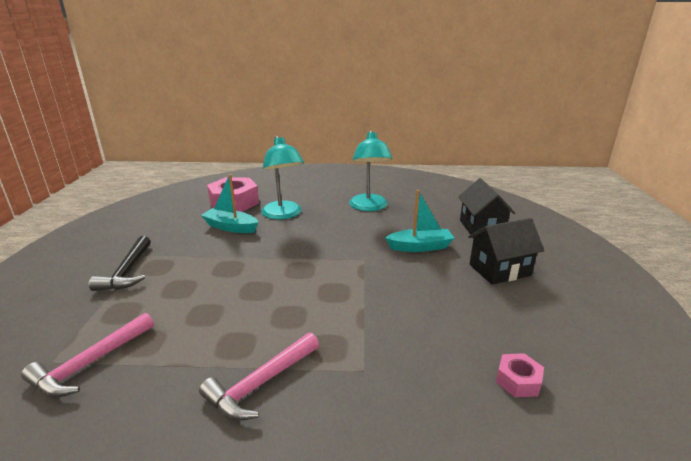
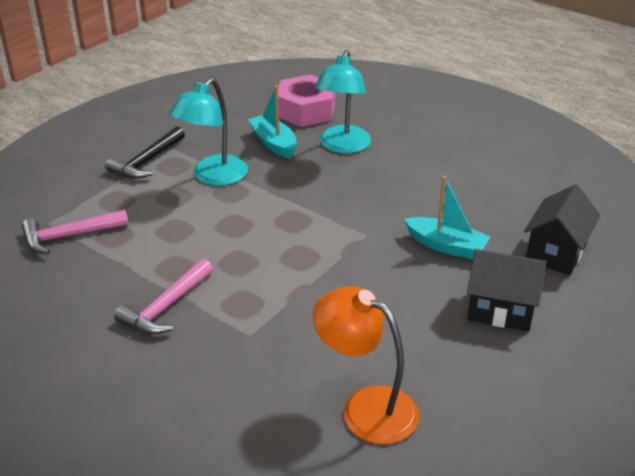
camera: 35 degrees right, 10 degrees up
pink hammer [199,332,319,421] -> pink hammer turned 45 degrees counterclockwise [114,259,213,335]
turquoise lamp [349,130,393,211] -> turquoise lamp moved to [169,78,248,186]
pink nut [496,353,544,397] -> orange lamp [313,286,419,444]

